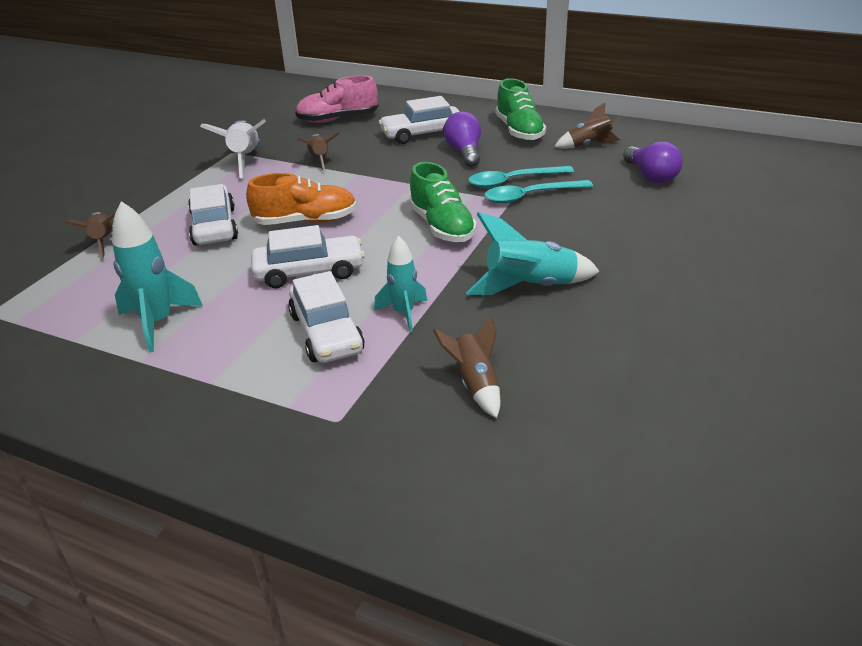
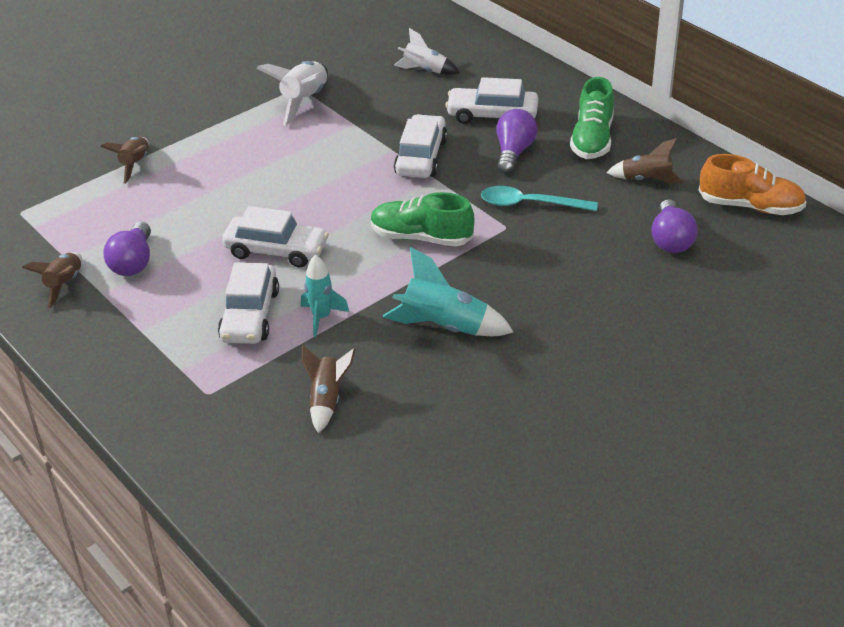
camera: 25 degrees right, 5 degrees up
turquoise rocket [112,201,203,352] -> purple light bulb [104,222,151,276]
white car [188,184,238,245] -> white car moved to [394,114,448,178]
orange shoe [246,173,357,225] -> orange shoe moved to [699,154,807,215]
pink shoe [295,75,378,123] -> white rocket [394,28,460,75]
brown rocket [298,132,339,172] -> brown rocket moved to [22,252,82,309]
green shoe [409,162,477,242] -> green shoe turned 105 degrees clockwise [371,192,474,247]
turquoise spoon [484,180,593,204] -> none

